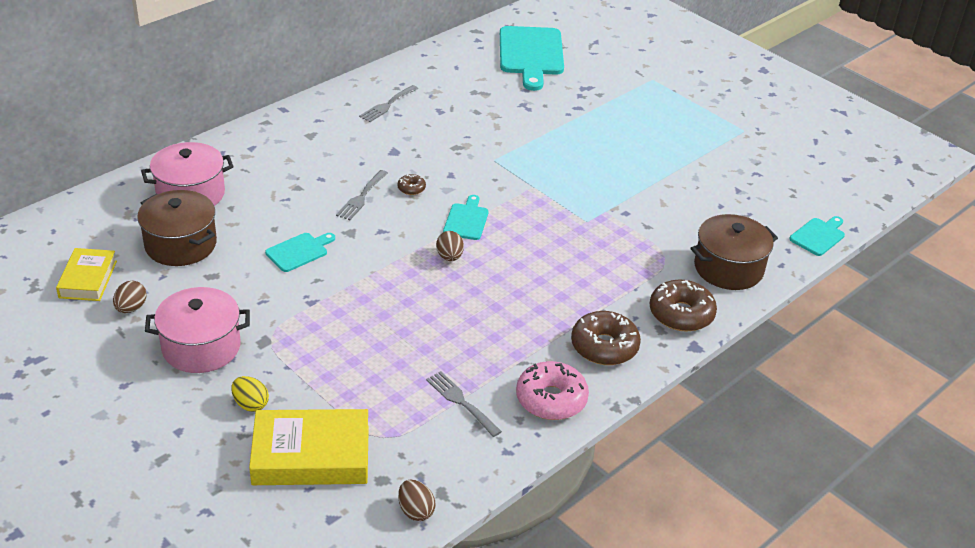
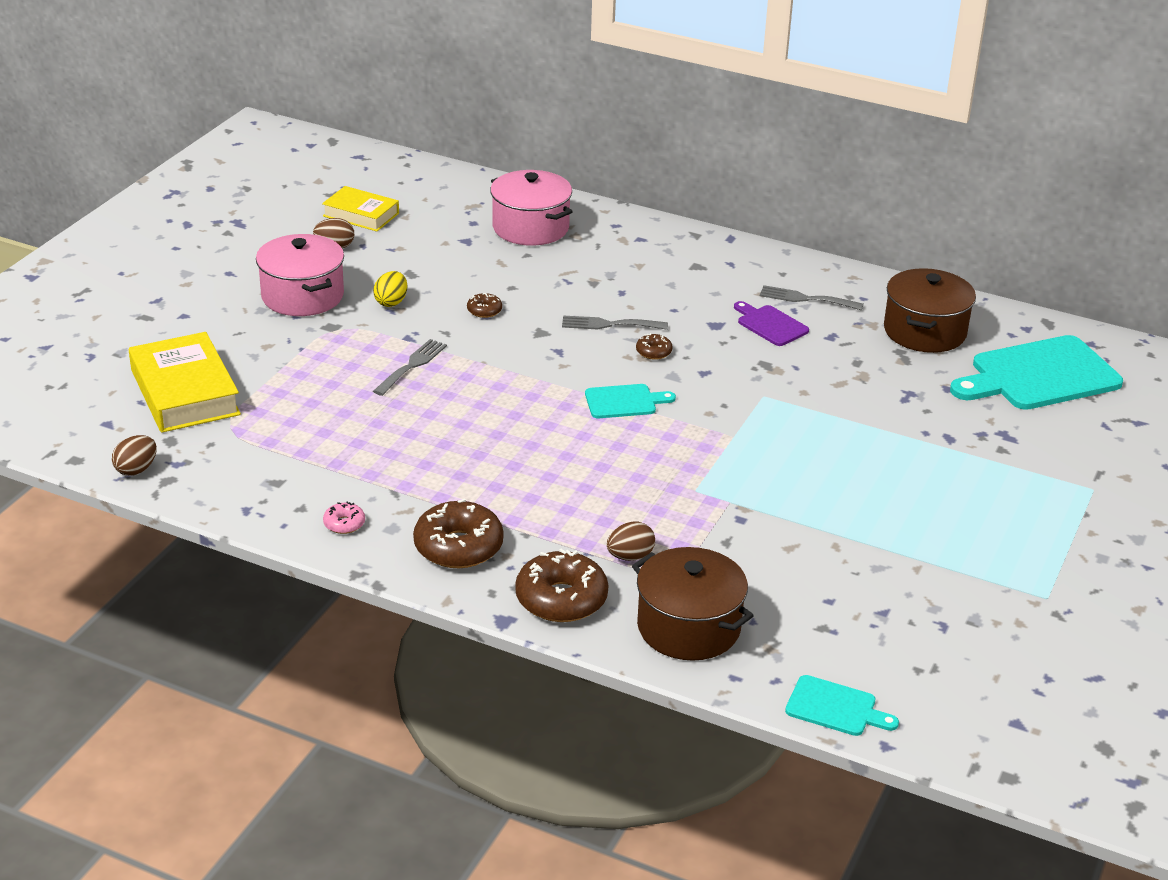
camera: 70 degrees right, 5 degrees down
yellow book [56,248,117,301] -> yellow book turned 45 degrees clockwise [322,186,399,231]
brown pot [137,190,217,266] -> brown pot moved to [884,268,976,353]
yellow egg [231,376,269,412] -> yellow egg moved to [373,271,407,307]
turquoise cutting board [265,233,335,272] -> brown donut [467,293,502,318]
grey fork [426,371,502,437] -> grey fork moved to [373,339,447,396]
brown egg [436,231,464,261] -> brown egg moved to [607,521,655,561]
pink donut [516,361,589,420] -> pink donut [323,501,365,534], size x0.47
none -> purple cutting board [734,301,809,346]

